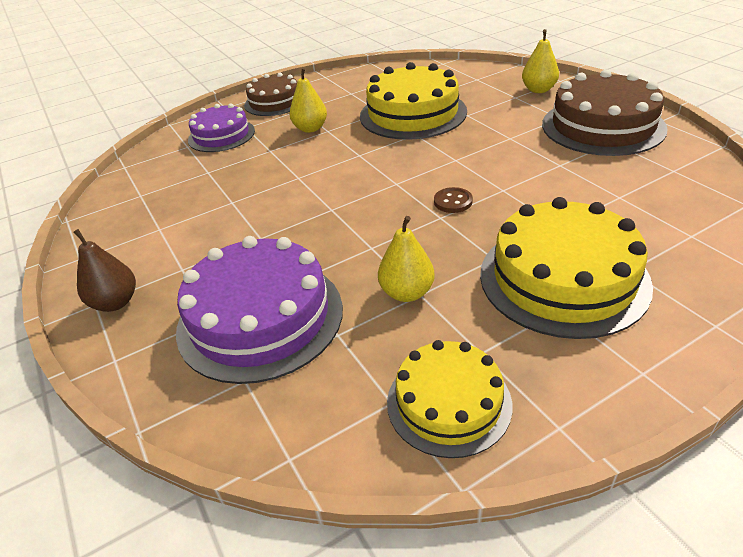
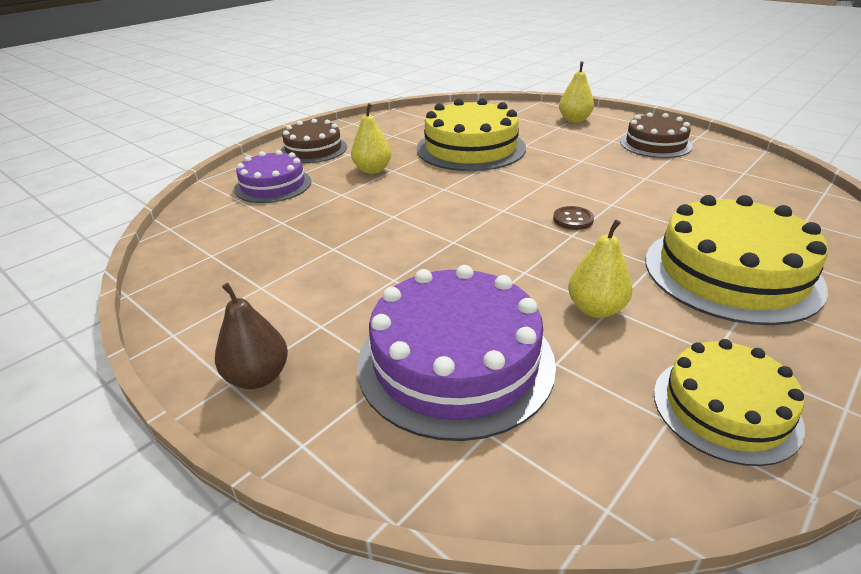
camera: 20 degrees left, 5 degrees down
brown cake [542,69,668,156] -> brown cake [620,112,693,158], size x0.62

